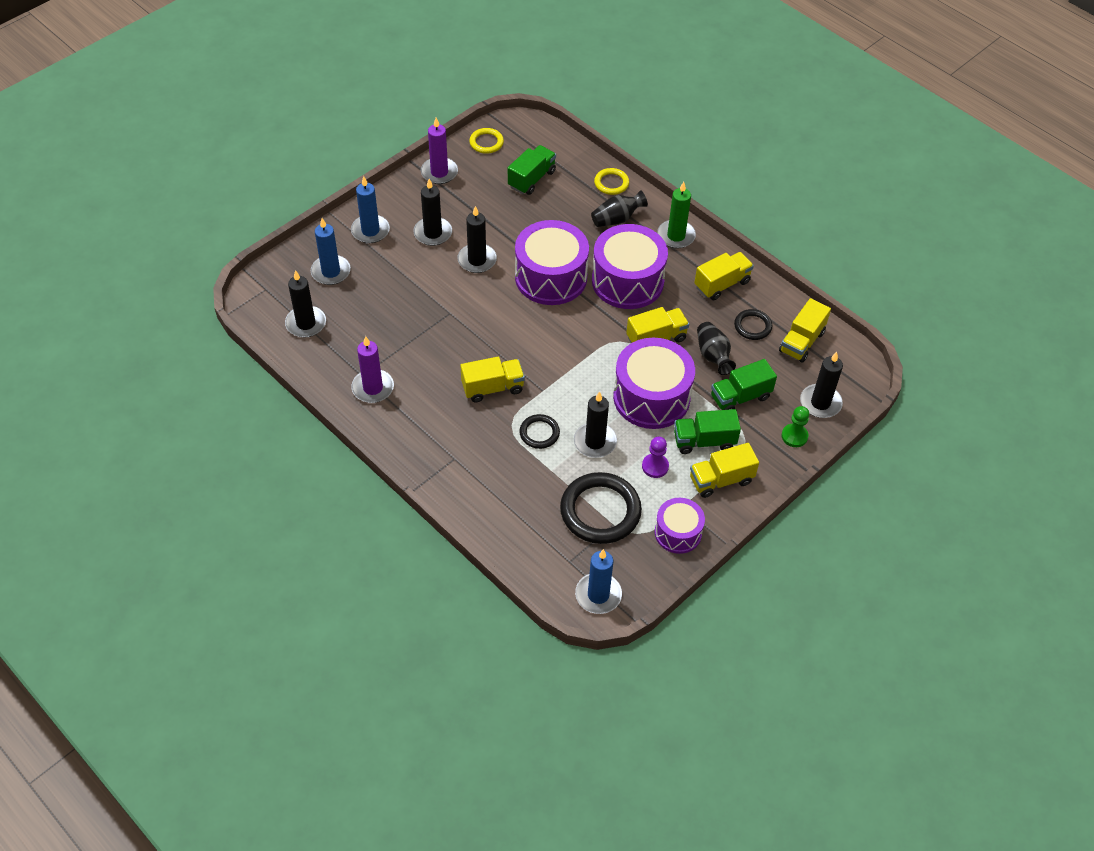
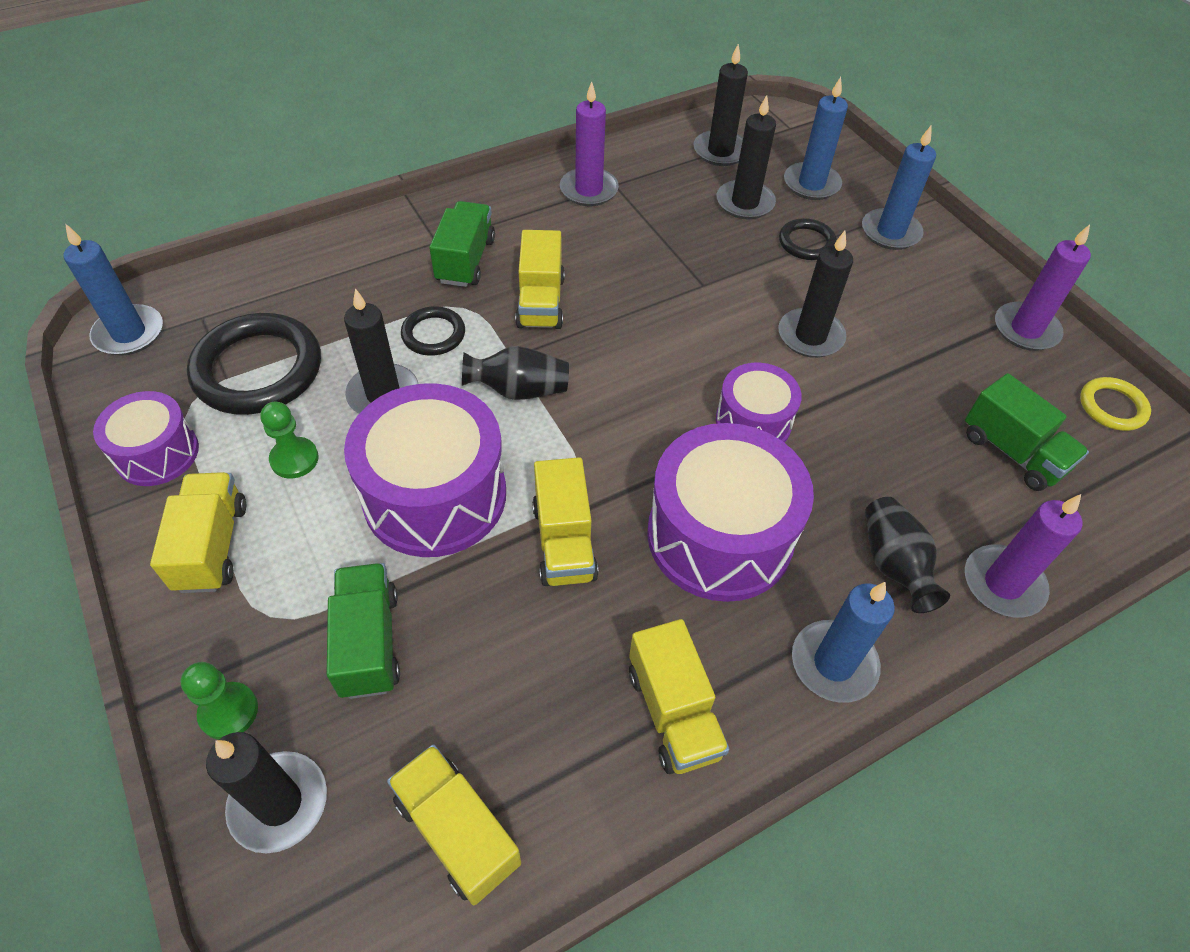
camera: 105 degrees right, 0 degrees up
black candle [413,179,452,246] -> black candle moved to [717,95,776,219]
purple drum [515,220,589,305] -> purple drum [716,363,802,443], size x0.57
yellow ring [594,168,629,195] -> purple candle [965,494,1083,618]
purple pawn [642,437,669,478] -> green pawn [260,402,319,478]
green candle [657,182,696,248] -> blue candle [792,582,895,703]
green truck [674,409,741,454] -> green truck moved to [429,201,495,287]
black vase [697,322,736,375] -> black vase moved to [462,346,569,400]
black ring [734,309,772,340] -> black ring moved to [779,218,837,260]

